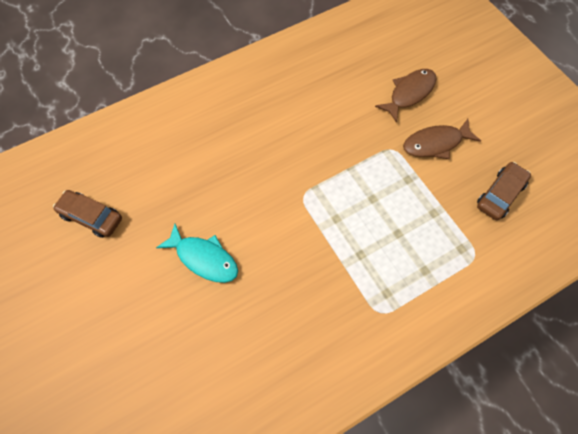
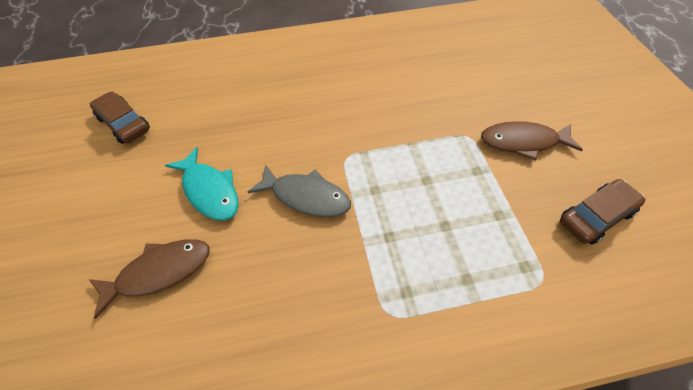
camera: 20 degrees right, 10 degrees down
brown fish [375,69,436,123] -> brown fish moved to [89,240,210,319]
none -> grey fish [248,164,351,217]

